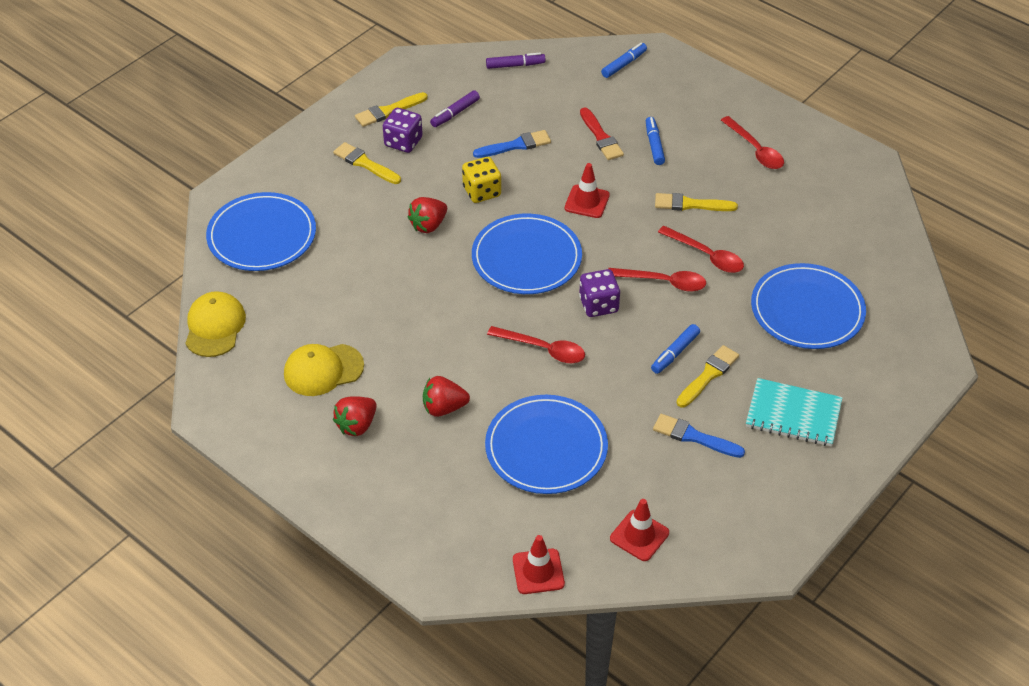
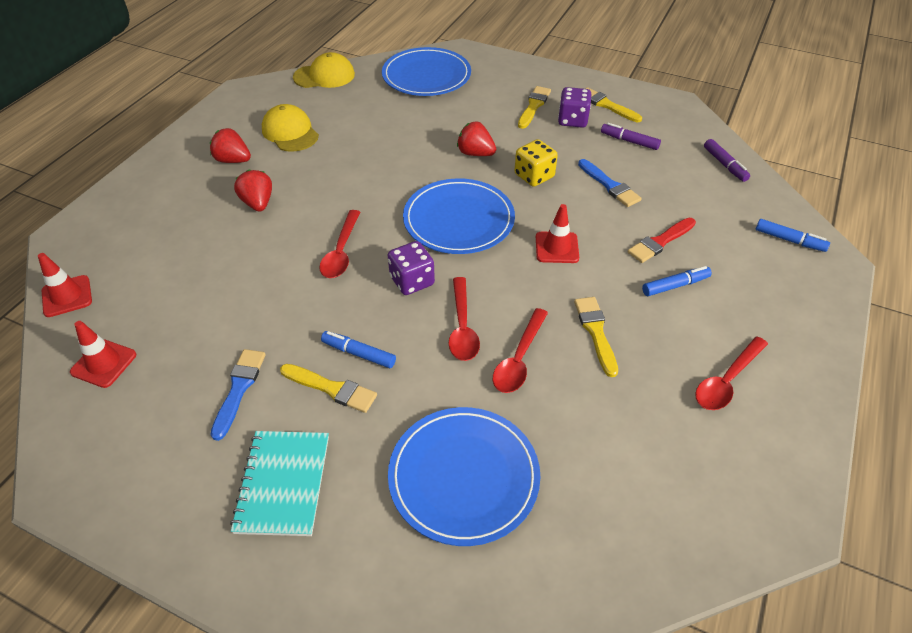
camera: 75 degrees right, 0 degrees up
blue plate [485,395,608,494] -> none

